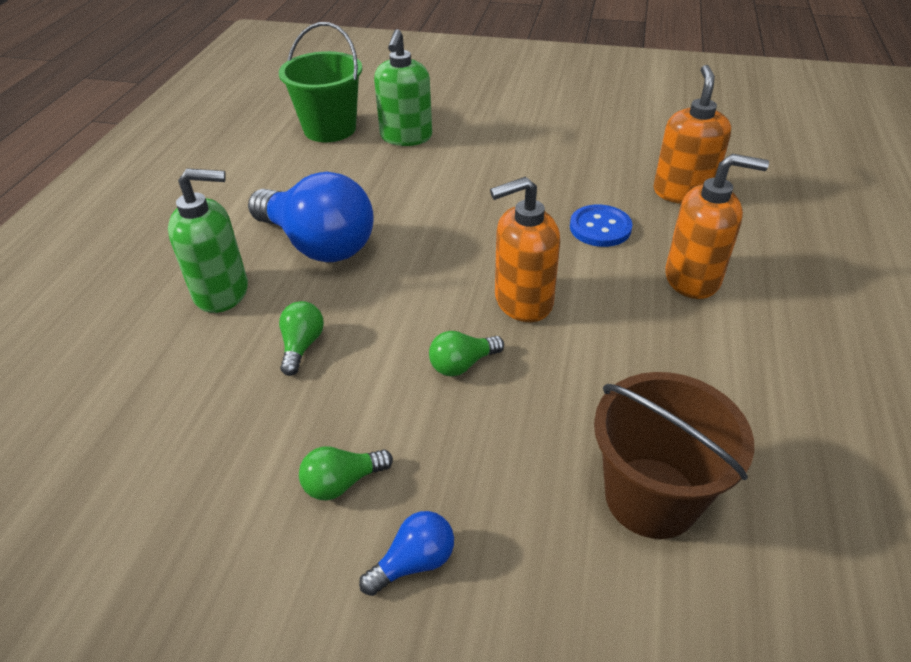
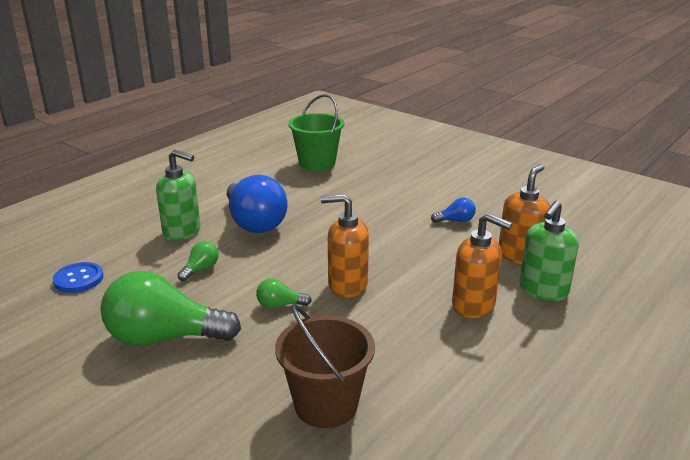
camera: 25 degrees right, 15 degrees down
green light bulb [299,446,393,501] -> green light bulb [101,271,241,346], size x2.29
blue light bulb [359,511,454,596] -> blue light bulb moved to [431,198,476,223]
green soap dispenser [374,29,432,146] -> green soap dispenser moved to [519,200,579,301]
blue button [570,205,632,247] -> blue button moved to [53,262,104,293]

